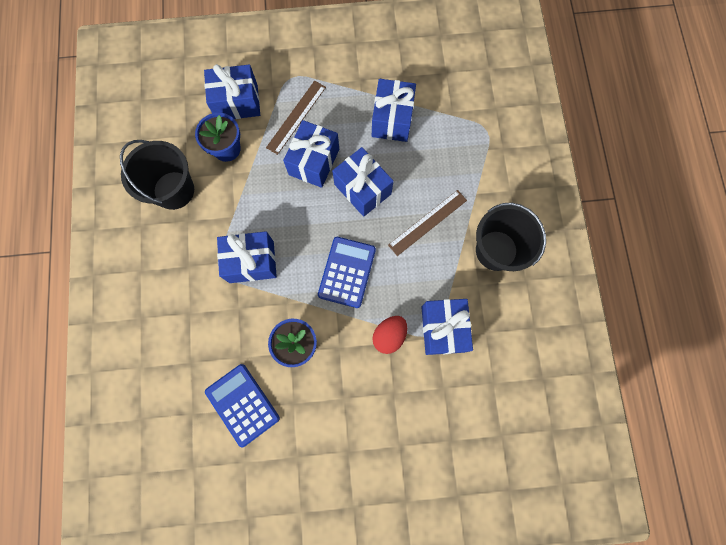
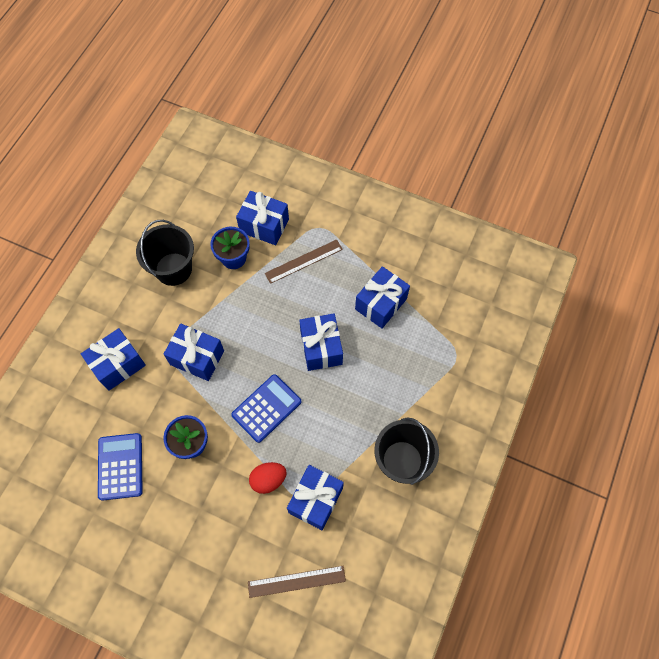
camera: 30 degrees right, 10 degrees down
blue gift [283,120,339,188] -> blue gift moved to [81,328,146,391]
brown ruler [388,190,467,256] -> brown ruler moved to [248,566,346,598]

